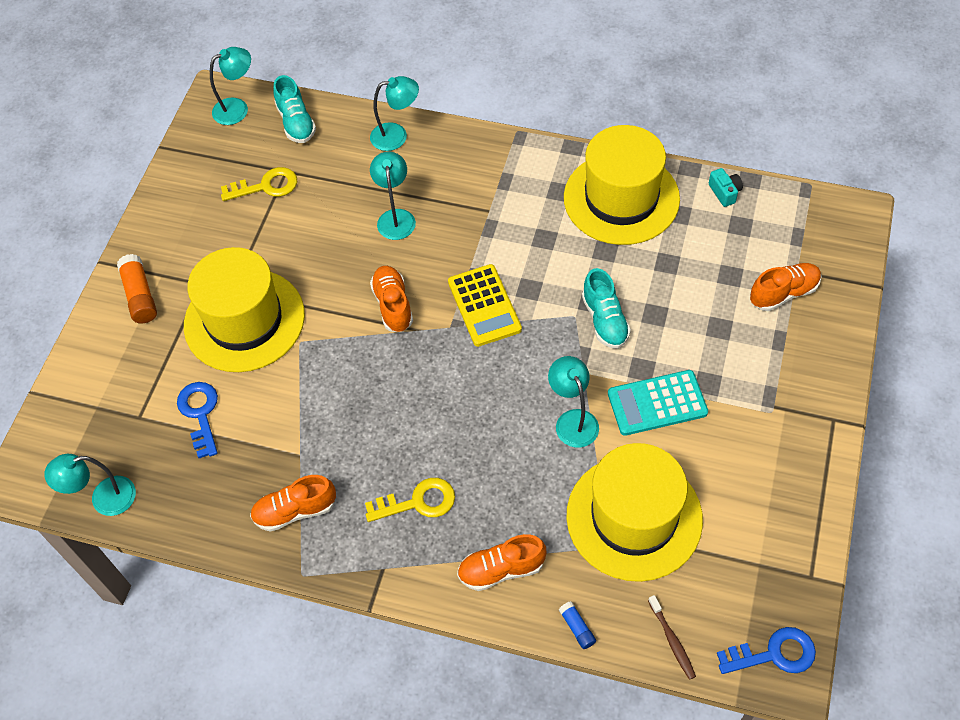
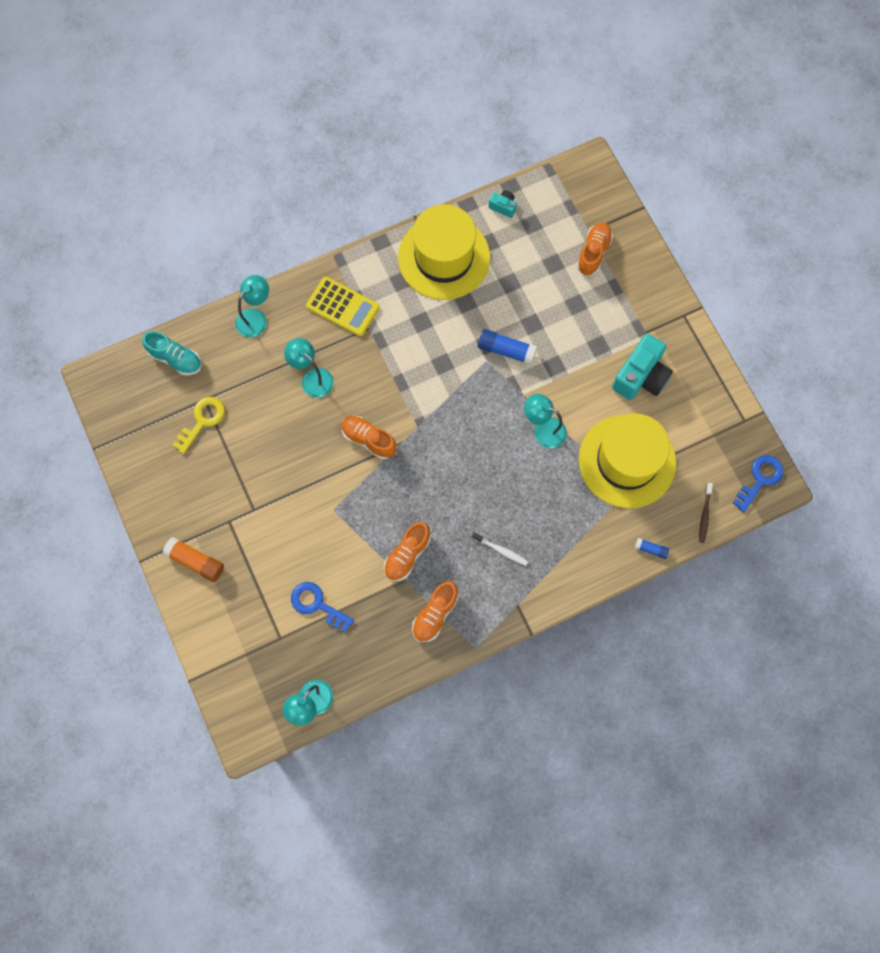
camera: 45 degrees left, 15 degrees up
yellow hat [184,247,305,372] -> none
turquoise lamp [210,47,251,125] -> none
yellow key [365,478,455,522] -> white toothbrush [472,532,528,566]
yellow calculator [448,264,522,347] -> yellow calculator moved to [306,277,380,337]
orange shoe [457,534,546,591] -> orange shoe moved to [384,522,431,581]
turquoise shoe [582,268,631,349] -> blue glue stick [478,329,537,365]
turquoise calculator [608,370,708,436] -> none
brown toothbrush [648,595,696,680] -> brown toothbrush turned 75 degrees clockwise [699,483,713,543]
none -> turquoise camera [612,334,673,400]

